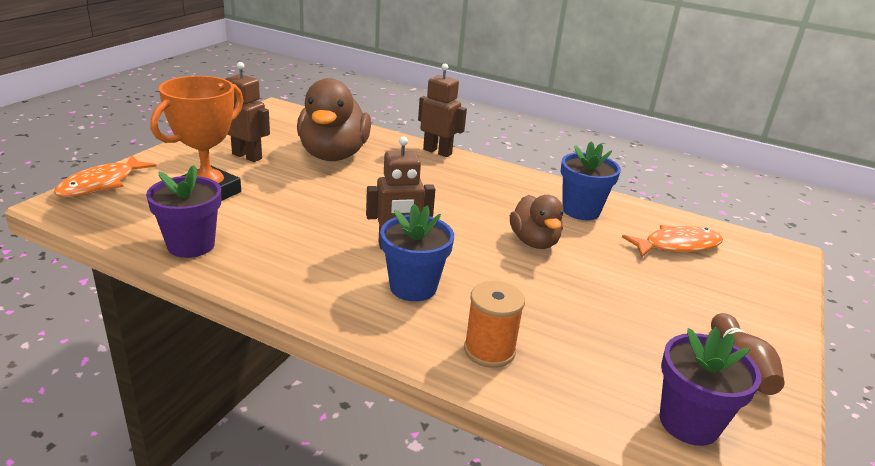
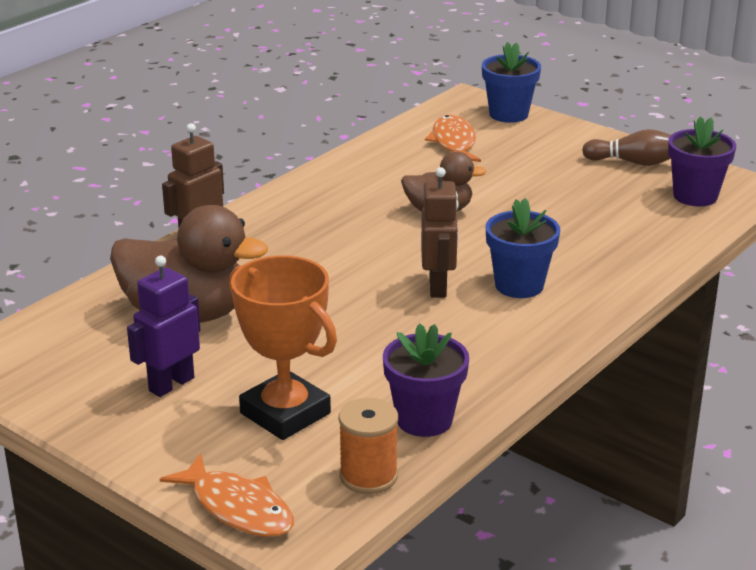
camera: 75 degrees left, 0 degrees up
brown robot [225,62,270,162] -> purple robot [127,256,201,397]
orange spool [464,281,525,368] -> orange spool moved to [339,398,398,494]
blue flower pot [561,141,621,220] -> blue flower pot moved to [482,42,541,123]

